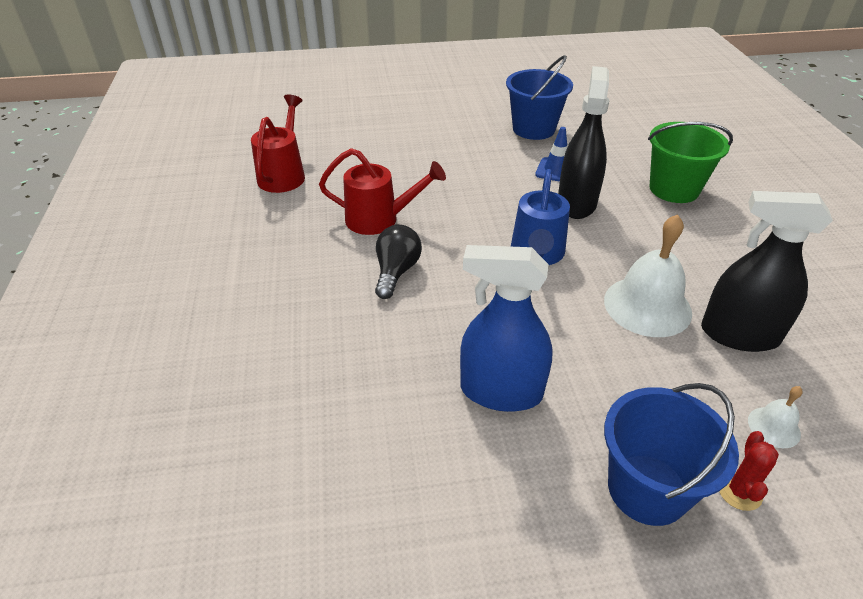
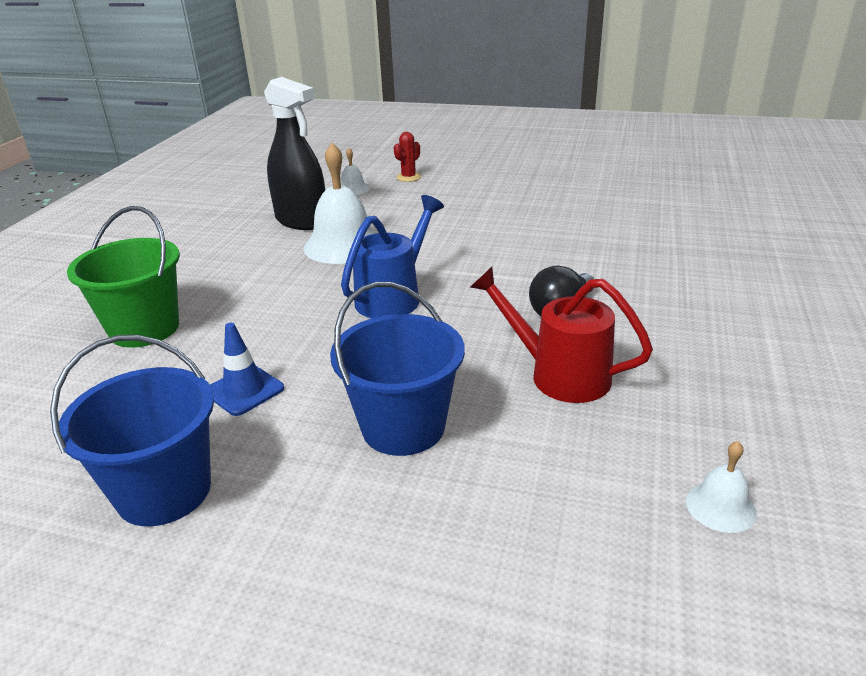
camera: 155 degrees left, 10 degrees down
red watering can [251,94,305,193] -> white bell [686,441,757,533]
blue spray bottle [460,245,553,412] -> none
black spray bottle [558,66,609,219] -> none
blue bucket [604,383,739,526] -> blue bucket moved to [330,282,465,456]

